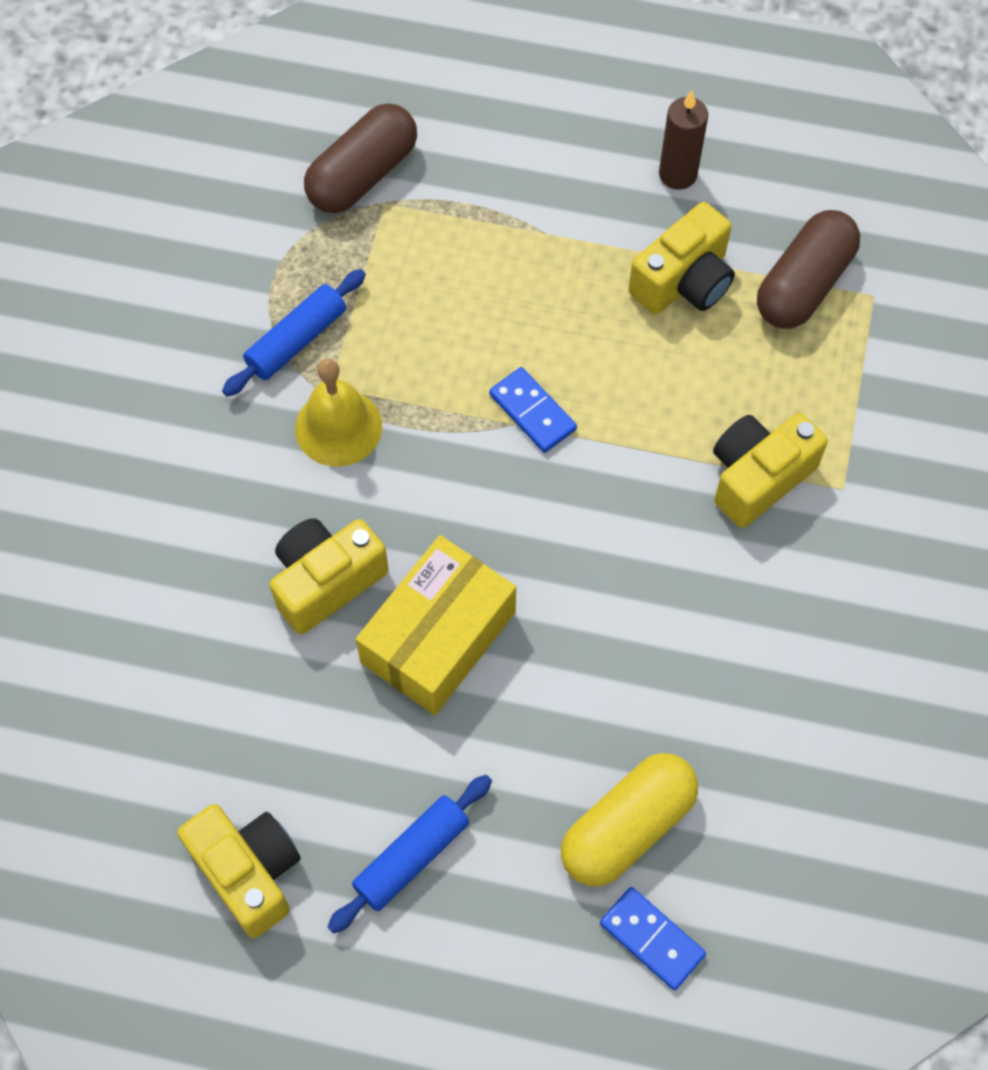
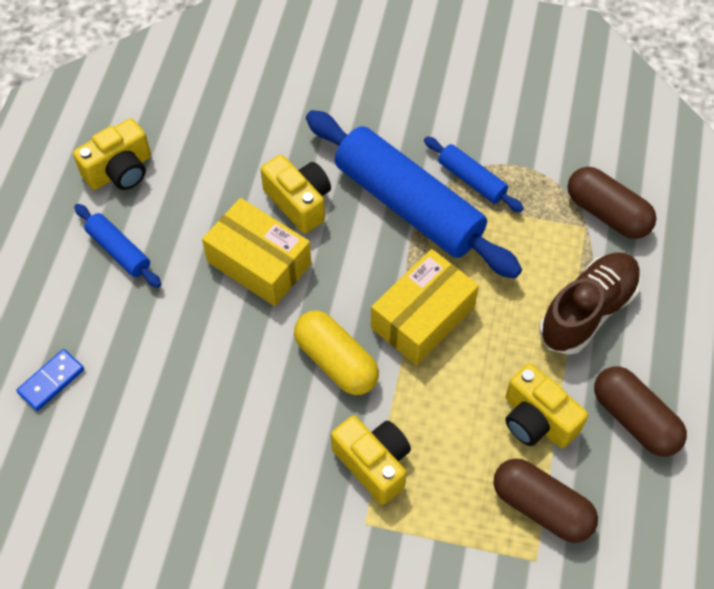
camera: 90 degrees right, 5 degrees down
yellow bell [295,358,382,467] -> blue rolling pin [306,110,522,279]
blue domino [489,367,577,453] -> yellow box [371,249,479,365]
yellow capsule [561,753,698,887] -> yellow capsule moved to [294,310,379,395]
brown candle [659,90,708,190] -> brown capsule [594,366,687,457]
none -> brown shoe [539,252,641,355]

